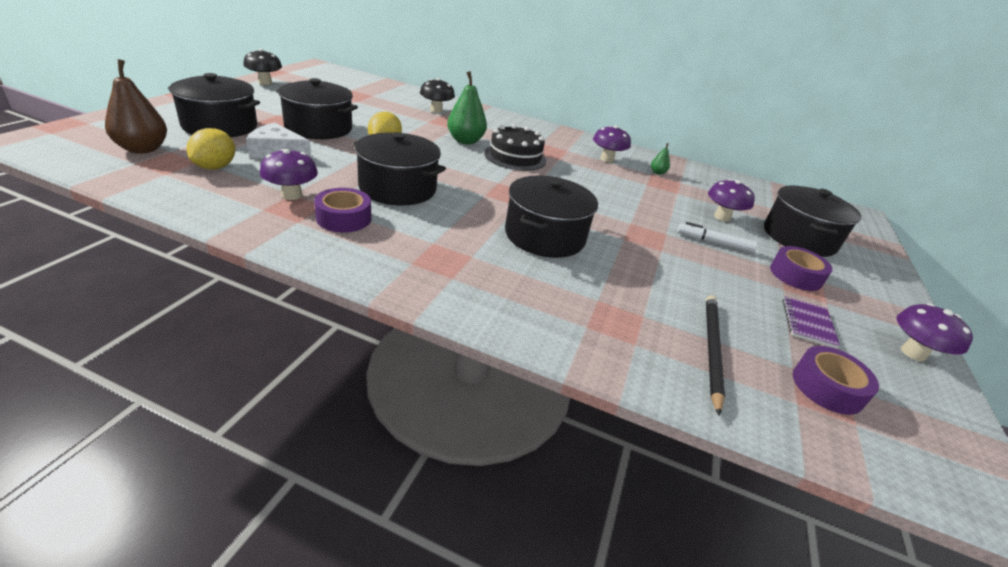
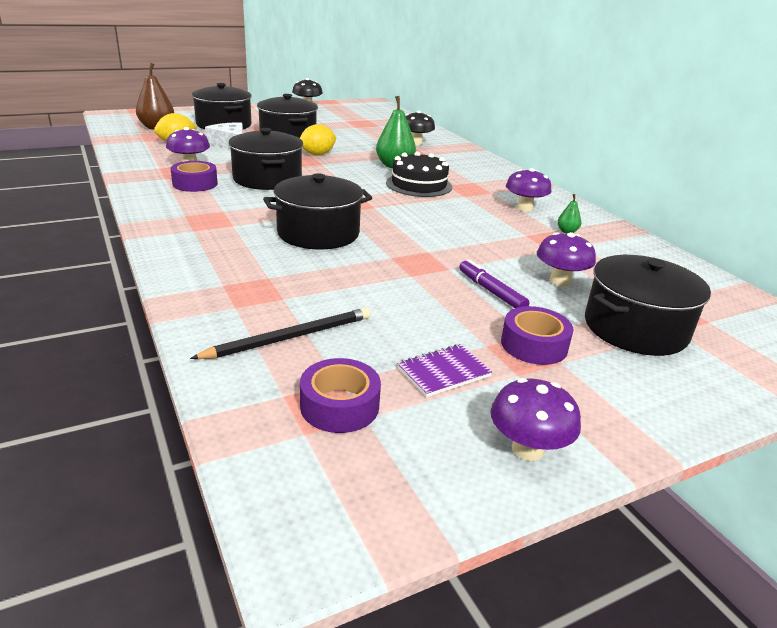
camera: 45 degrees right, 5 degrees down
white marker [677,222,757,252] -> purple marker [459,259,529,308]

